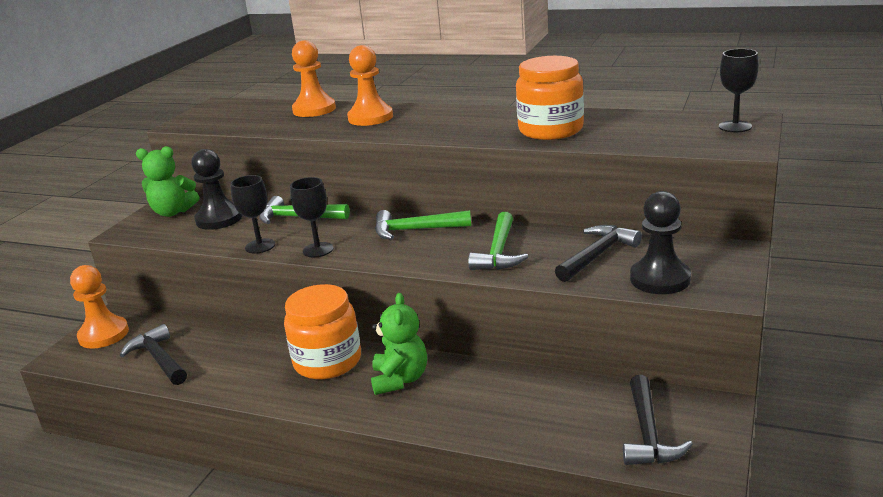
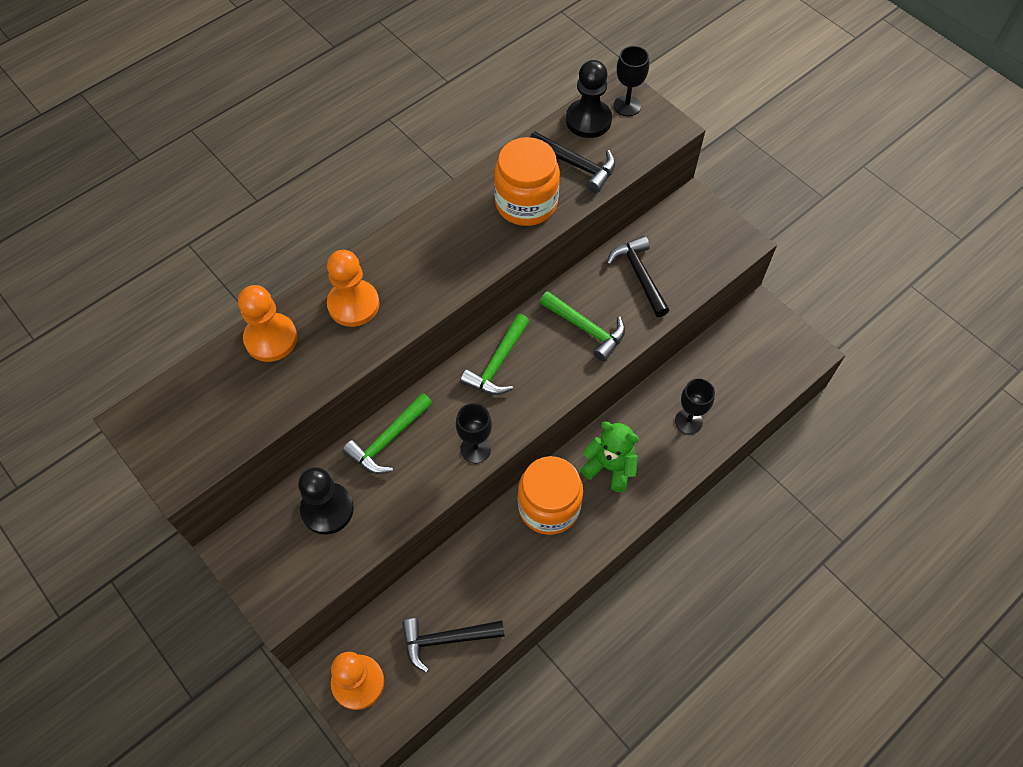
camera: 65 degrees left, 35 degrees up
green teddy bear [136,146,199,217] -> none
black goblet [230,175,275,254] -> black goblet moved to [675,379,715,434]
black hammer [623,375,693,465] -> black hammer moved to [530,132,615,193]
black pawn [630,191,691,294] -> black pawn moved to [566,60,612,138]

